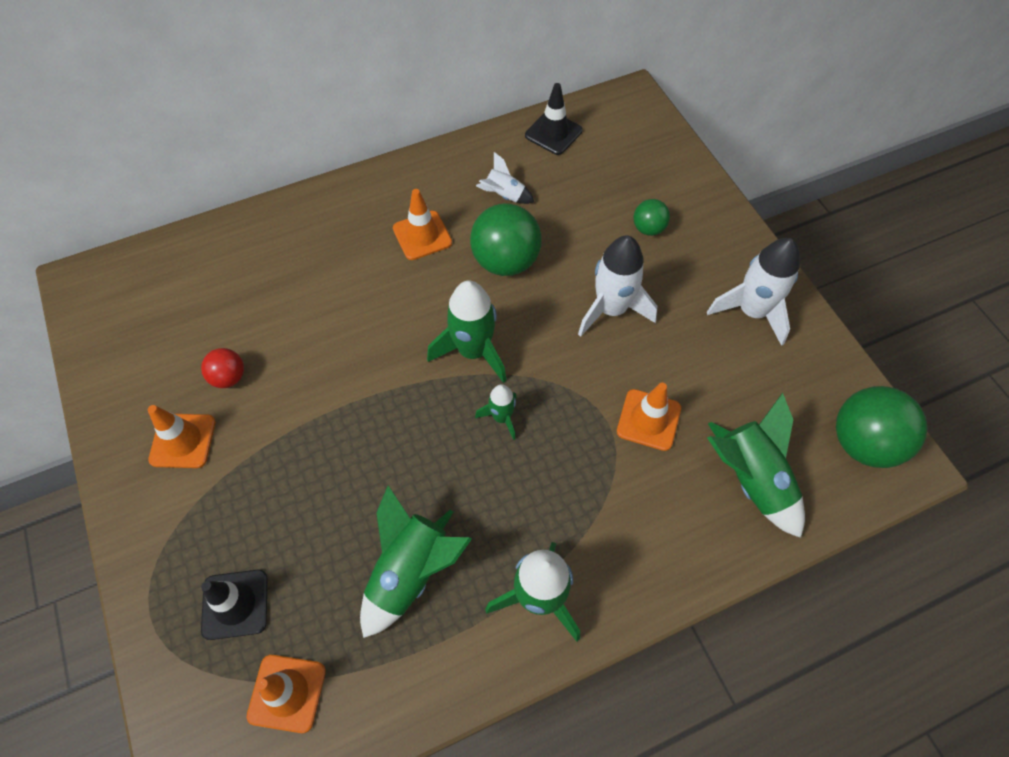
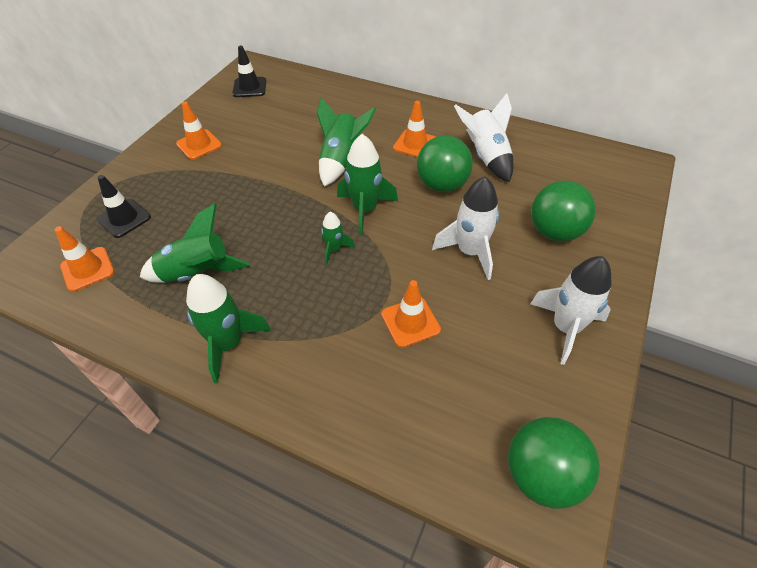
camera: 50 degrees right, 10 degrees down
red ball [201,348,244,388] -> none
white rocket [476,152,534,204] -> white rocket [454,93,513,182], size x1.83
black traffic cone [525,83,583,155] -> black traffic cone moved to [232,46,266,97]
green ball [634,199,670,236] -> green ball [531,180,596,242], size x1.90
green rocket [707,393,805,538] -> green rocket moved to [317,97,377,187]

